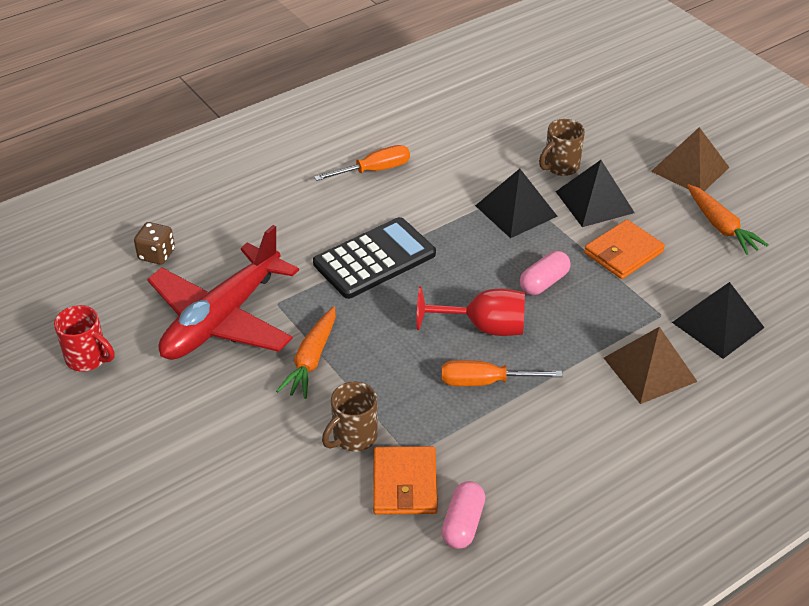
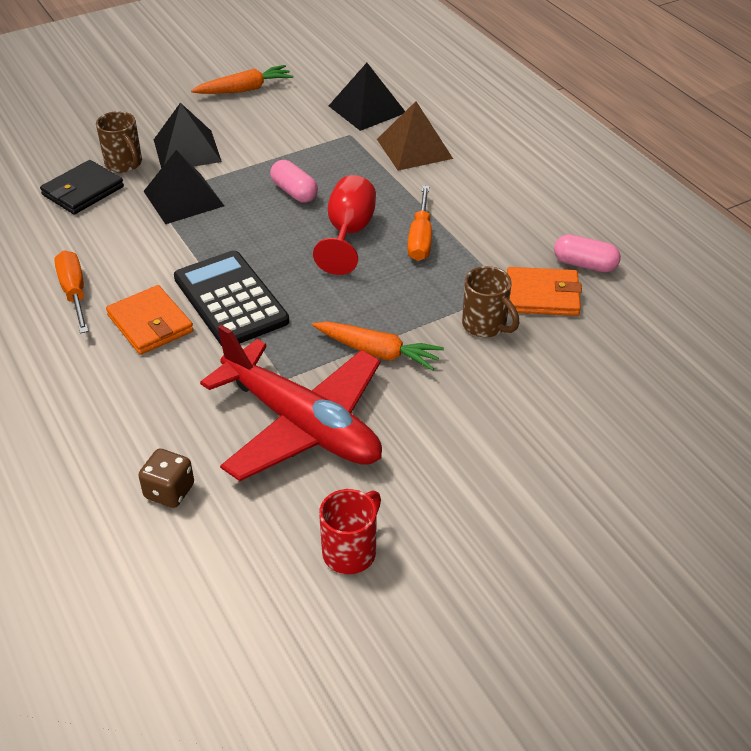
camera: 85 degrees left, 0 degrees up
orange wallet [584,220,665,279] -> orange wallet moved to [106,285,194,355]
brown pyramid [651,127,730,191] -> none
none -> black wallet [40,160,124,215]

